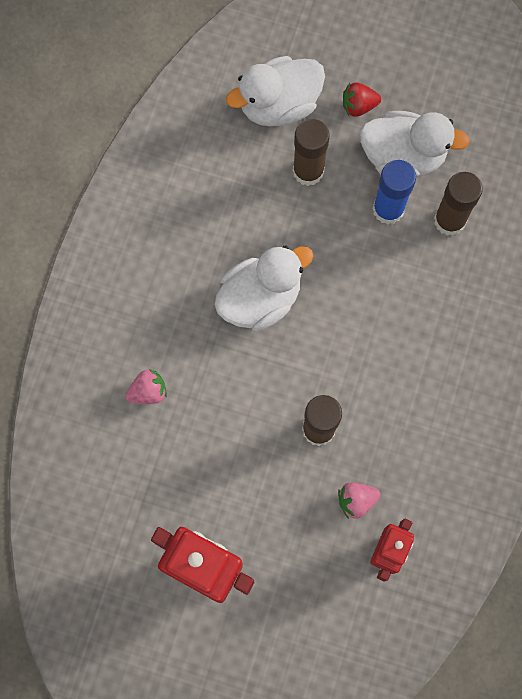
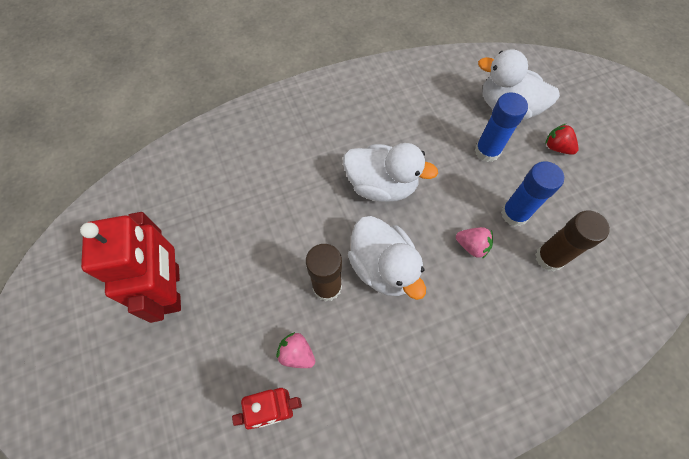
camera: 50 degrees right, 10 degrees down
pink strawberry [126,369,167,404] -> pink strawberry moved to [456,227,493,259]
brown glue stick [293,119,330,186] -> blue glue stick [475,92,528,162]
white duck [360,111,470,177] -> white duck moved to [348,216,426,300]

